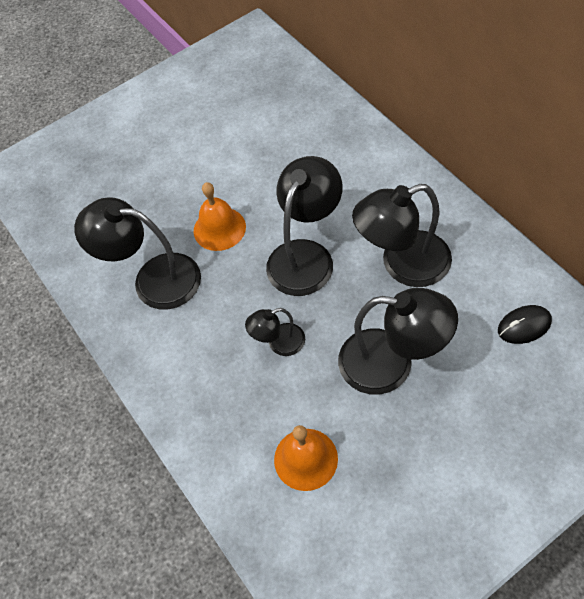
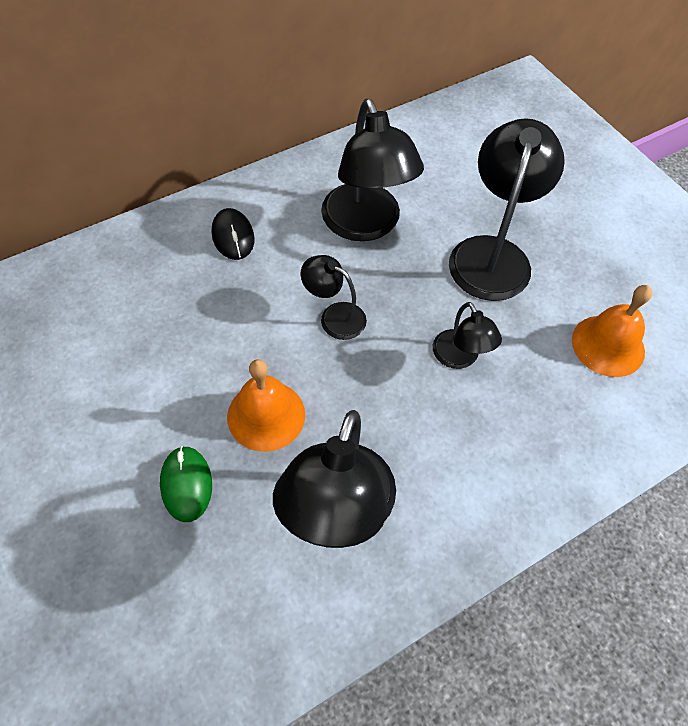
camera: 95 degrees left, 0 degrees up
black lamp [266,156,342,296] -> black lamp [301,255,367,340], size x0.52
black mouse [498,305,552,344] -> black mouse moved to [212,208,255,260]
none -> green mouse [160,446,212,522]

